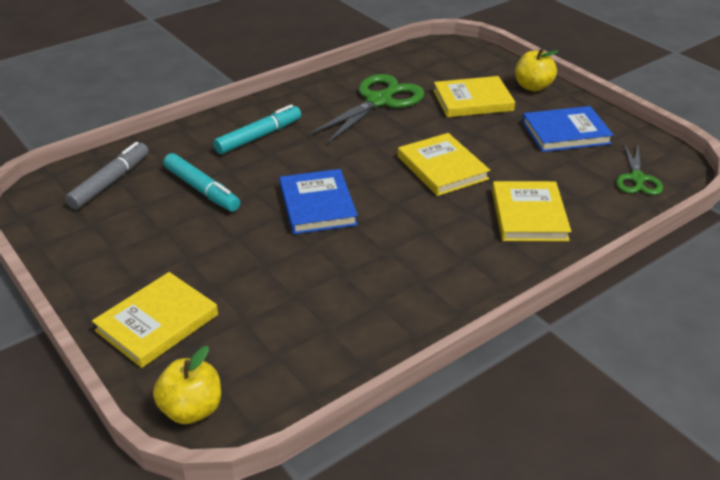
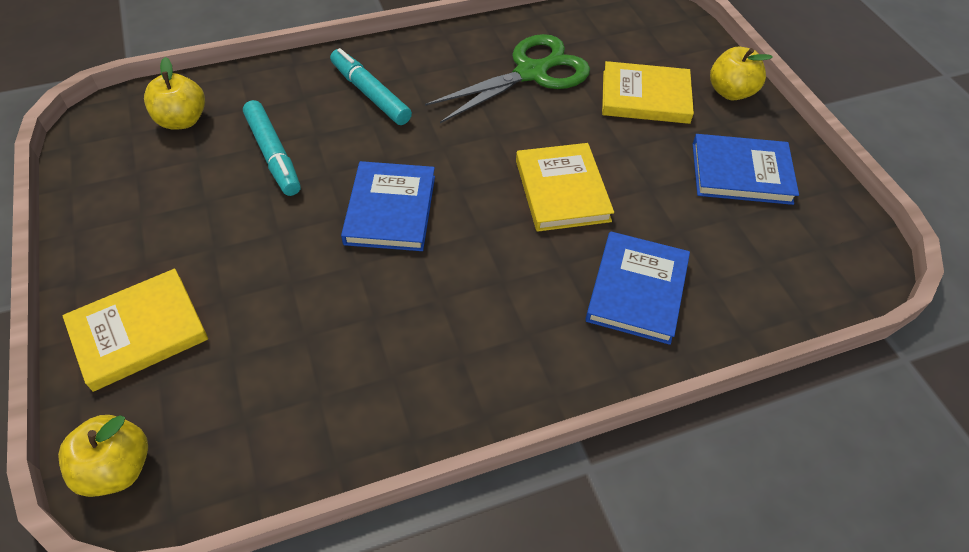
camera: 15 degrees right, 15 degrees up
grey marker [65,142,149,210] -> yellow apple [144,57,205,130]
turquoise marker [213,104,301,154] -> turquoise marker turned 105 degrees counterclockwise [330,48,412,125]
yellow book [492,181,571,241] -> blue book [585,231,690,345]
green scissors [616,144,663,195] -> none

